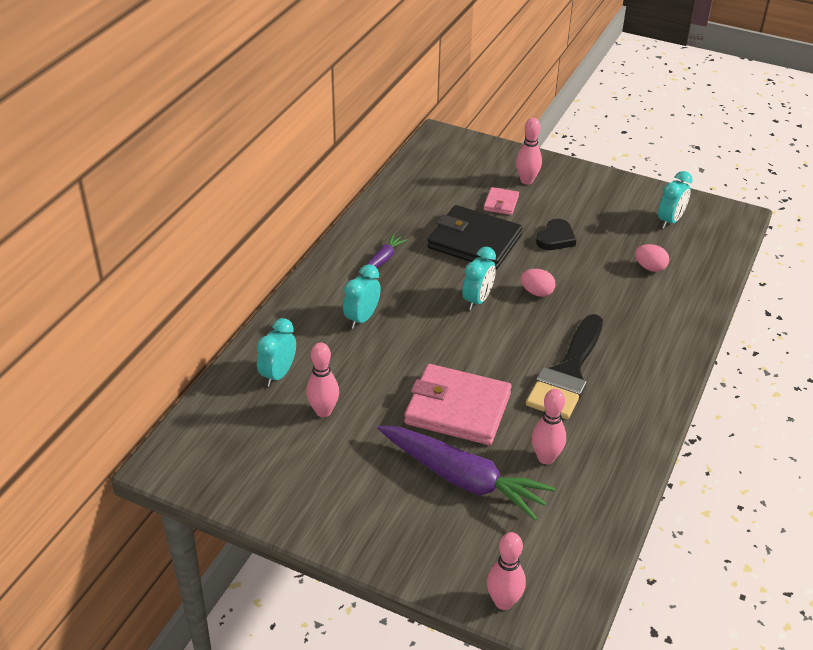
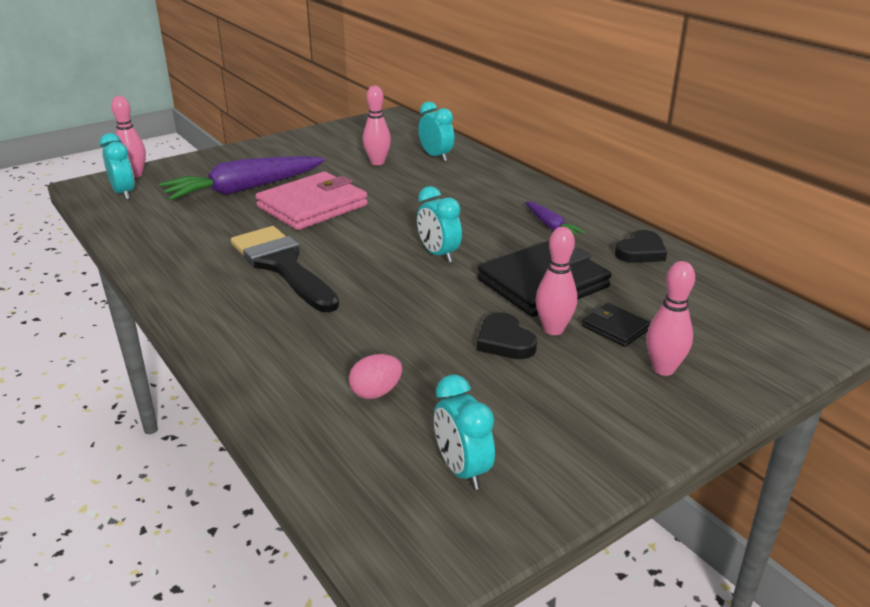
camera: 120 degrees right, 10 degrees down
turquoise clock [343,264,381,329] -> turquoise clock moved to [100,133,135,200]
pink wallet [484,187,519,215] -> black wallet [582,303,651,347]
pink egg [520,269,556,297] -> none
pink bowling pin [532,389,566,464] -> pink bowling pin moved to [536,227,577,335]
none -> black heart [615,230,667,263]

